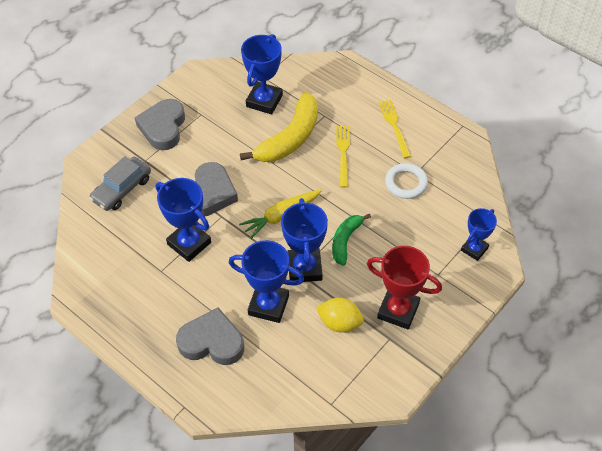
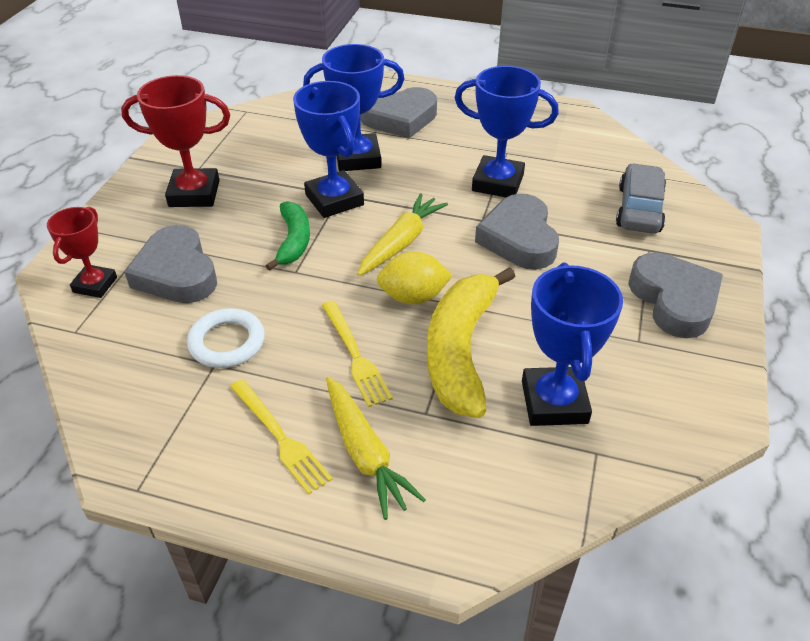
camera: 155 degrees right, 10 degrees down
yellow lemon [316,298,364,333] -> yellow lemon moved to [377,252,453,304]
blue trophy [461,208,497,261] -> red trophy [47,207,117,298]
none -> grey heart [124,225,217,303]
none -> yellow carrot [326,377,426,520]

